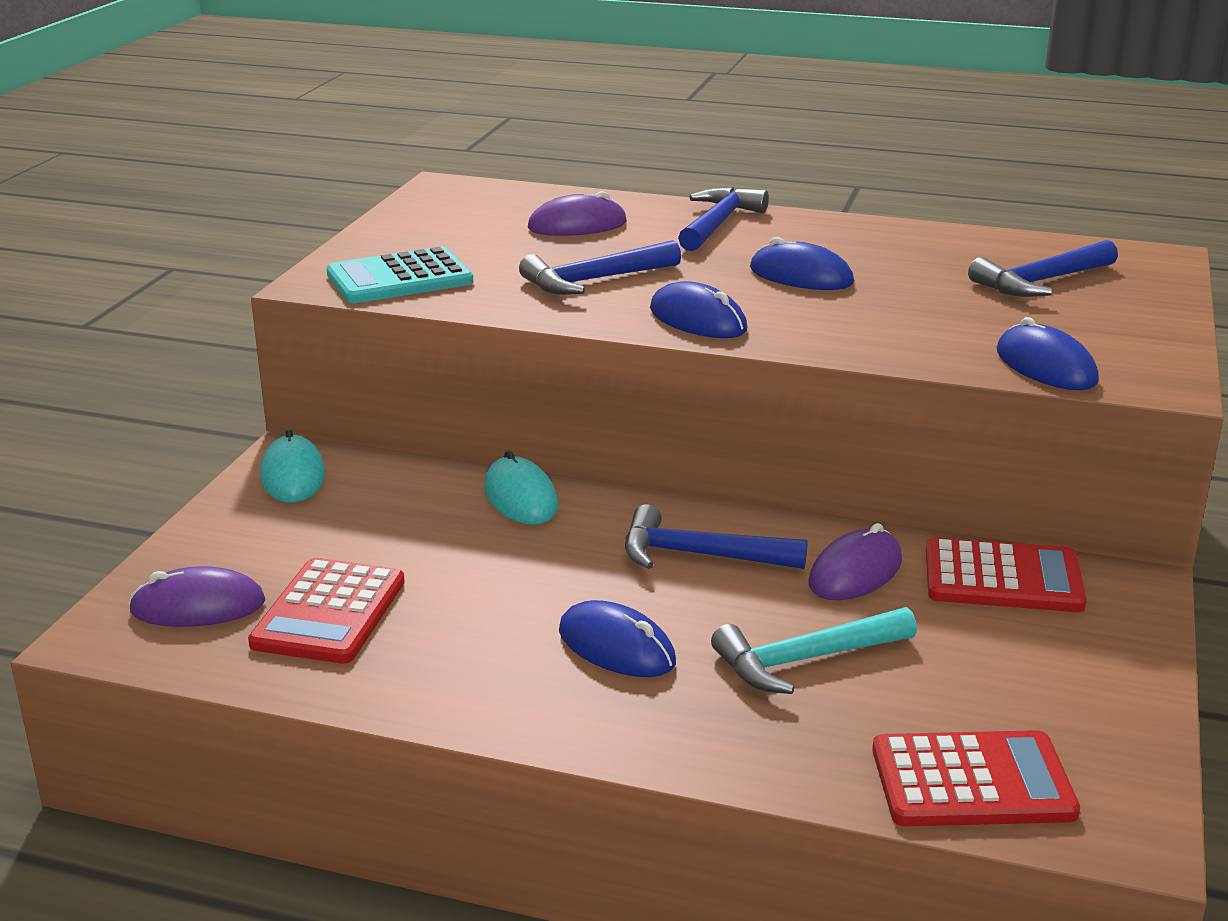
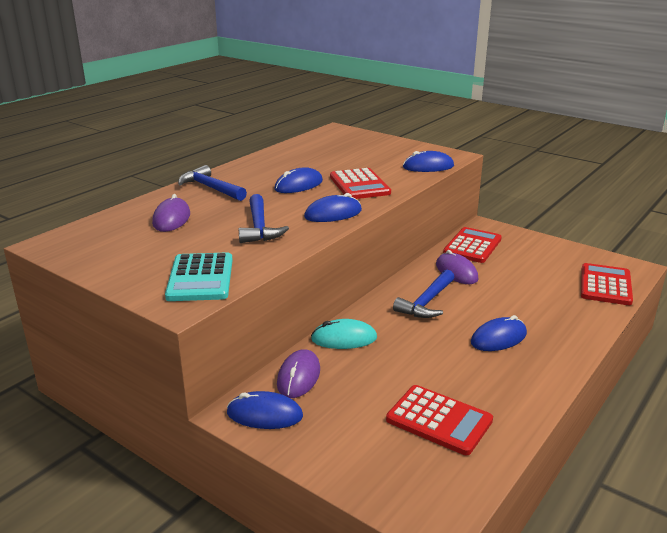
camera: 70 degrees left, 0 degrees up
purple mouse [128,566,265,627] -> purple mouse moved to [277,349,320,398]
turquoise mouse [260,429,325,503] -> blue mouse [227,391,303,429]
turquoise hammer [711,607,917,694] -> none
blue hammer [968,240,1118,297] -> none
none -> red calculator [330,168,391,199]

